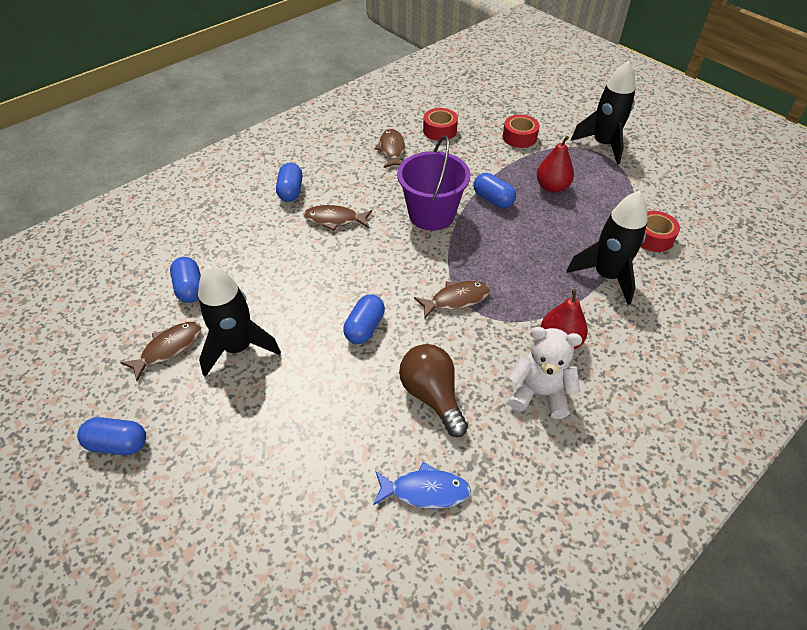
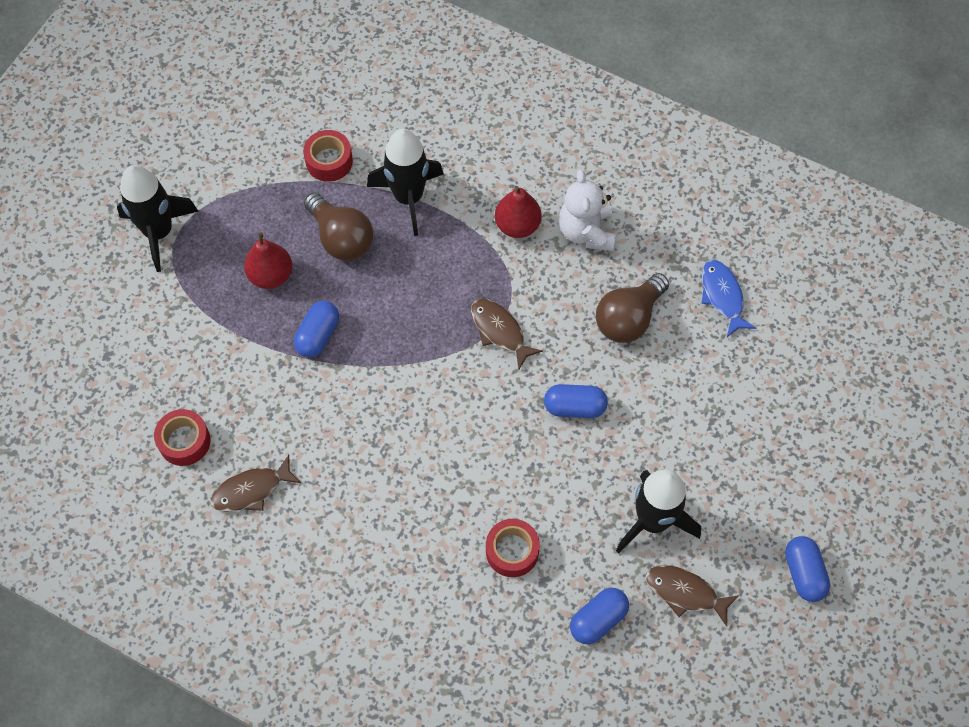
camera: 110 degrees left, 15 degrees up
blue capsule [276,163,303,202] -> none
brown fish [303,205,372,231] -> none
purple bucket [397,135,471,231] -> none
red tape [503,114,540,148] -> red tape moved to [486,519,540,577]
none -> brown light bulb [304,193,373,261]

